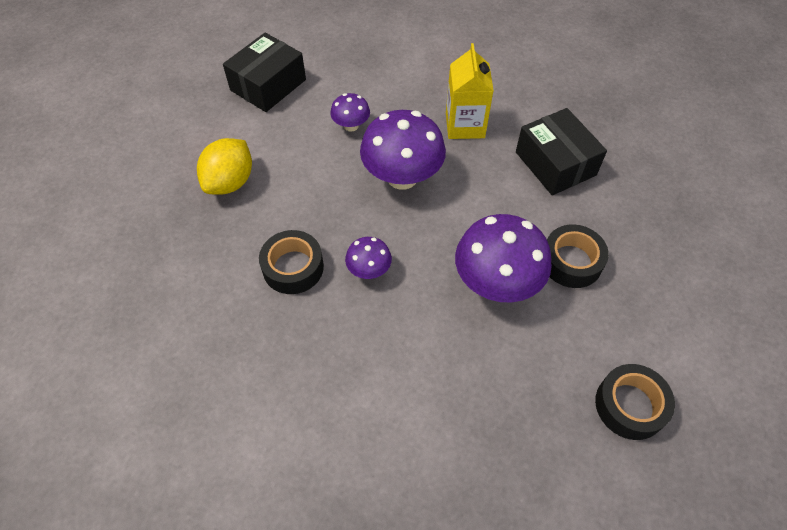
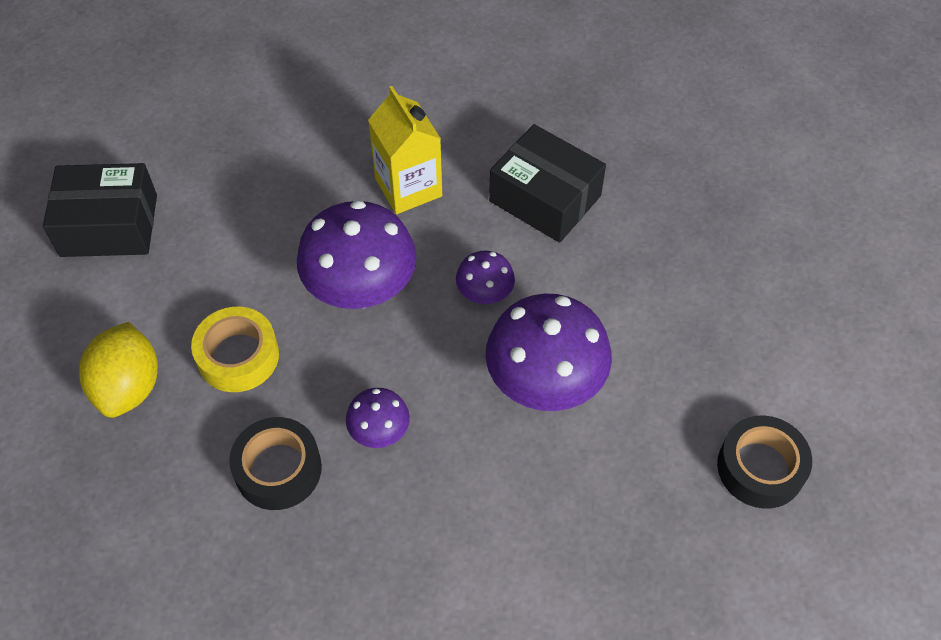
camera: 25 degrees left, 0 degrees up
black box [223,33,306,112] -> black box turned 75 degrees clockwise [43,163,157,257]
purple mushroom [330,93,370,132] -> purple mushroom moved to [456,251,515,304]
black tape [547,224,609,288] -> none
none -> yellow tape [191,307,279,392]

